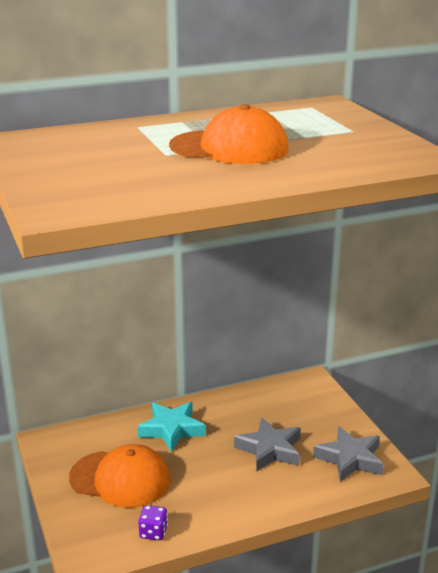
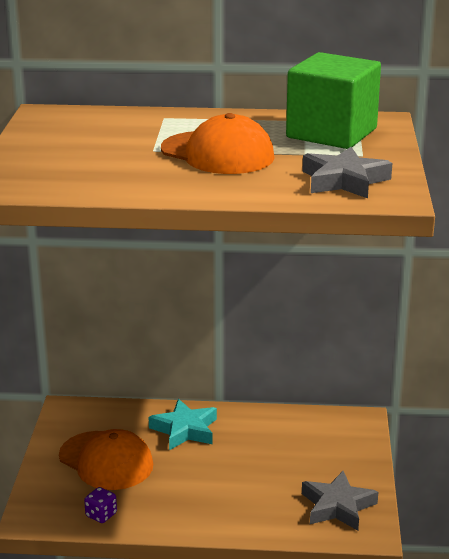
camera: 25 degrees right, 0 degrees up
grey star [234,418,301,472] -> grey star moved to [302,147,392,199]
none -> green cube [286,52,381,149]

